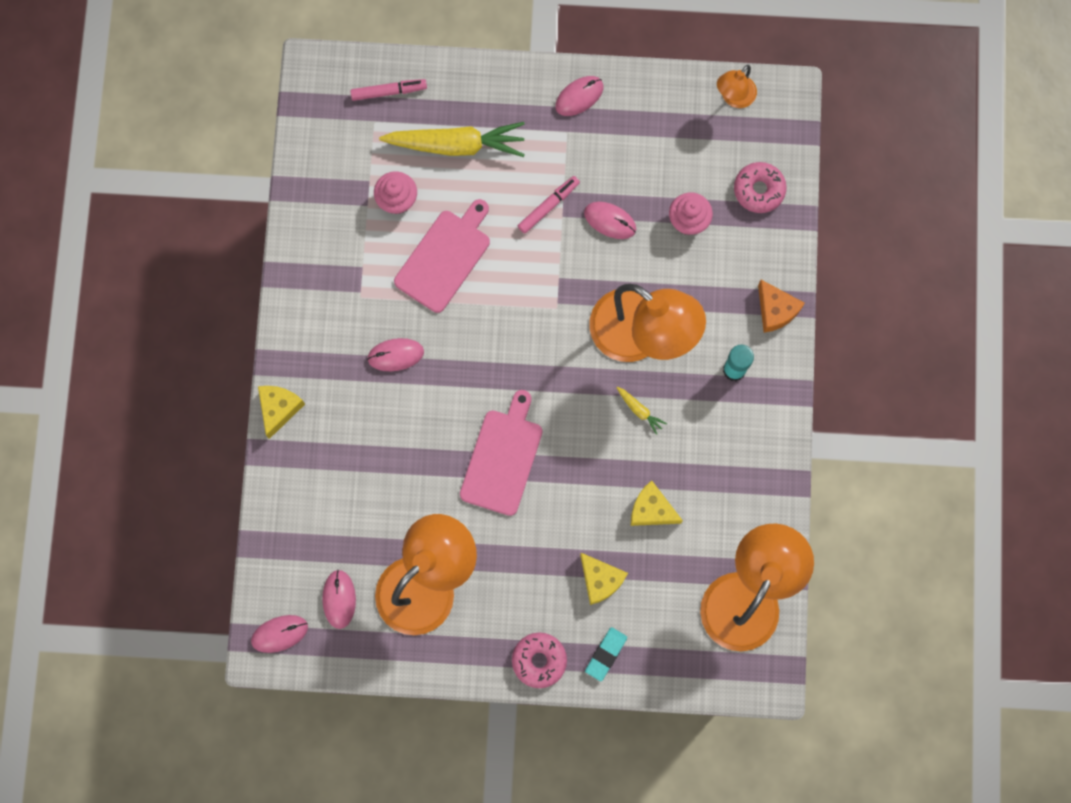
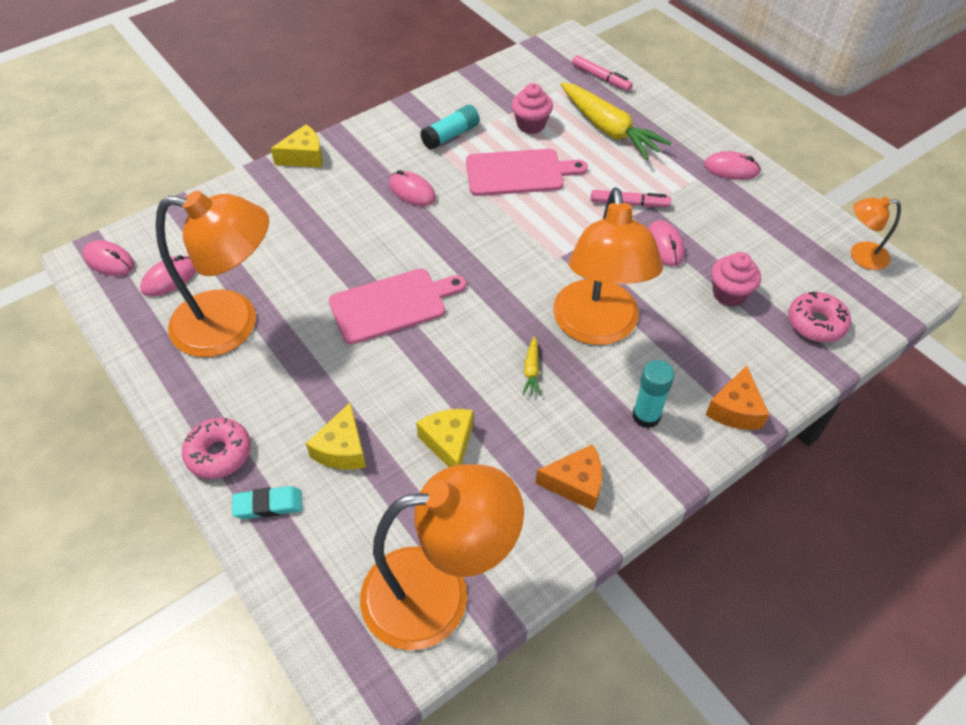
camera: 50 degrees right, 25 degrees down
none -> turquoise glue stick [420,105,480,150]
none -> orange cheese [536,444,602,511]

